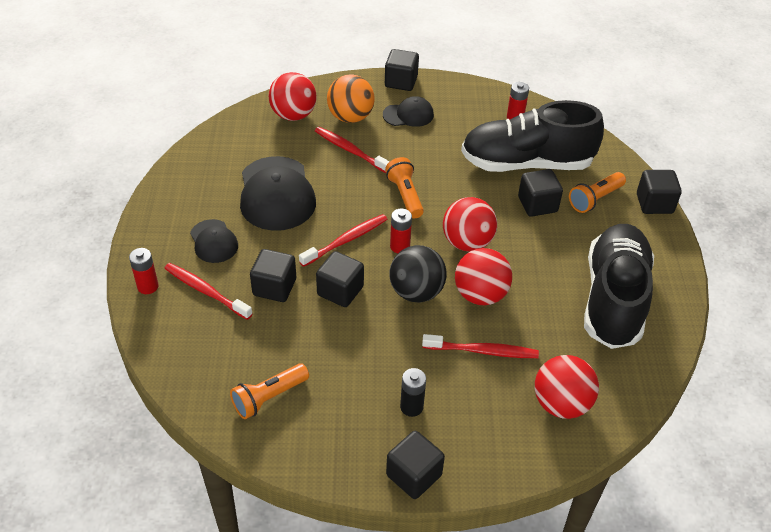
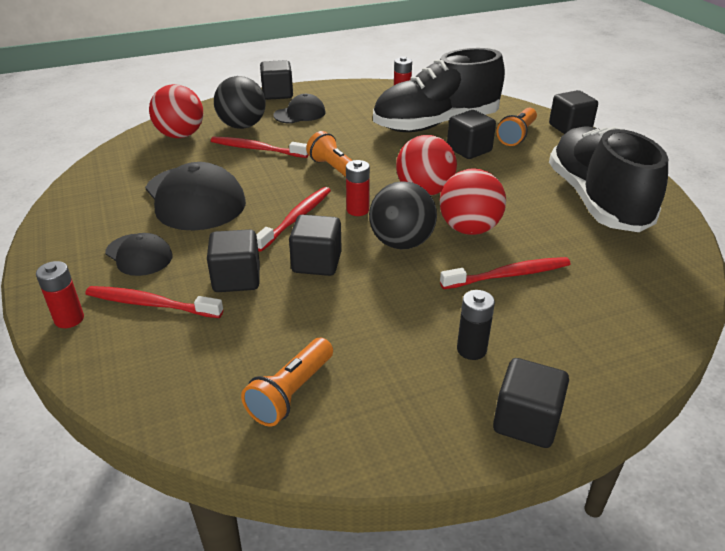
camera: 20 degrees left, 10 degrees down
orange ball [327,75,374,123] -> black ball [214,76,266,129]
red ball [535,355,599,419] -> none

